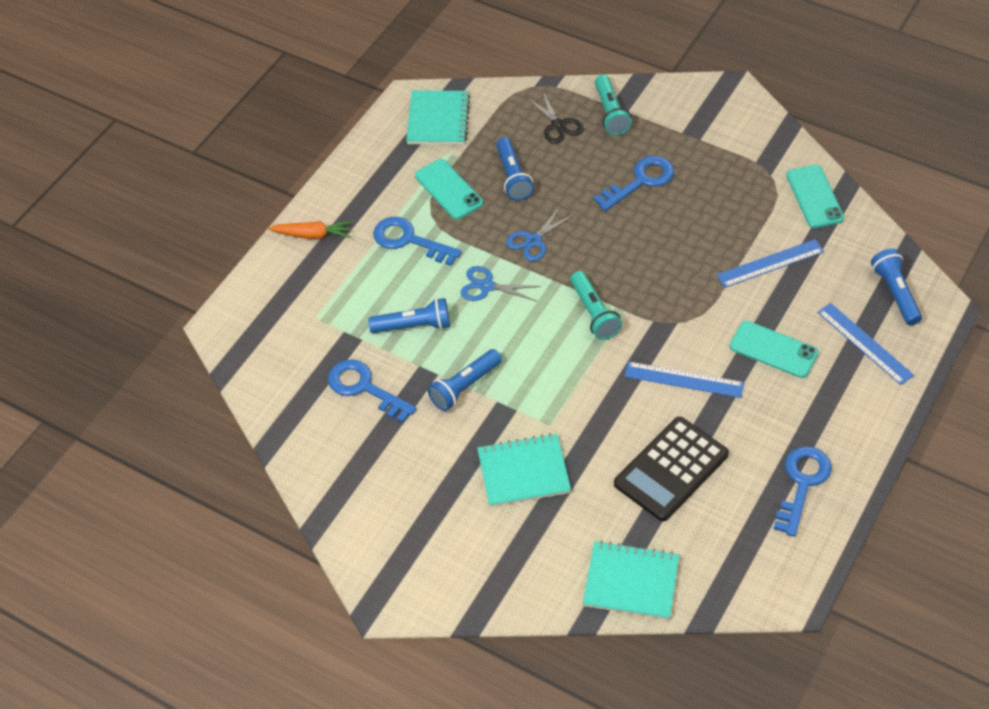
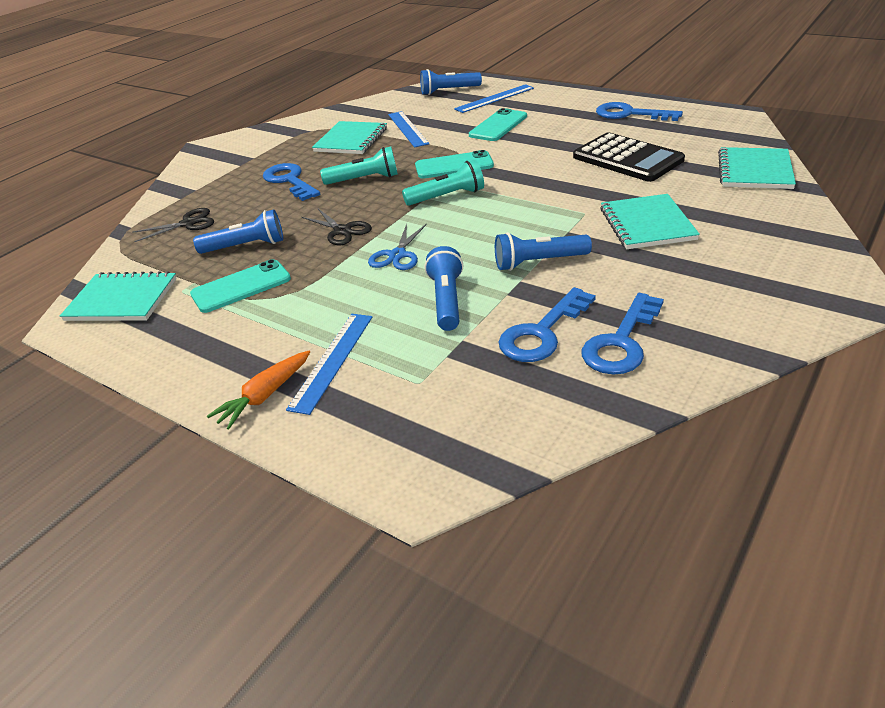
camera: 85 degrees left, 15 degrees down
orange carrot [268,221,352,239] -> orange carrot turned 150 degrees counterclockwise [207,351,310,429]
blue key [373,217,462,266] -> blue key moved to [582,293,664,375]
blue flashlight [427,349,502,411] -> blue flashlight turned 120 degrees clockwise [495,232,592,271]
blue scissors [506,206,575,261] -> black scissors [302,209,372,245]
turquoise flashlight [595,75,632,135] -> turquoise flashlight moved to [320,147,398,185]
blue ruler [625,361,744,398] -> blue ruler moved to [286,314,372,415]
turquoise phone [786,165,844,228] -> turquoise phone moved to [415,150,494,179]
none -> turquoise notebook [312,121,387,154]

